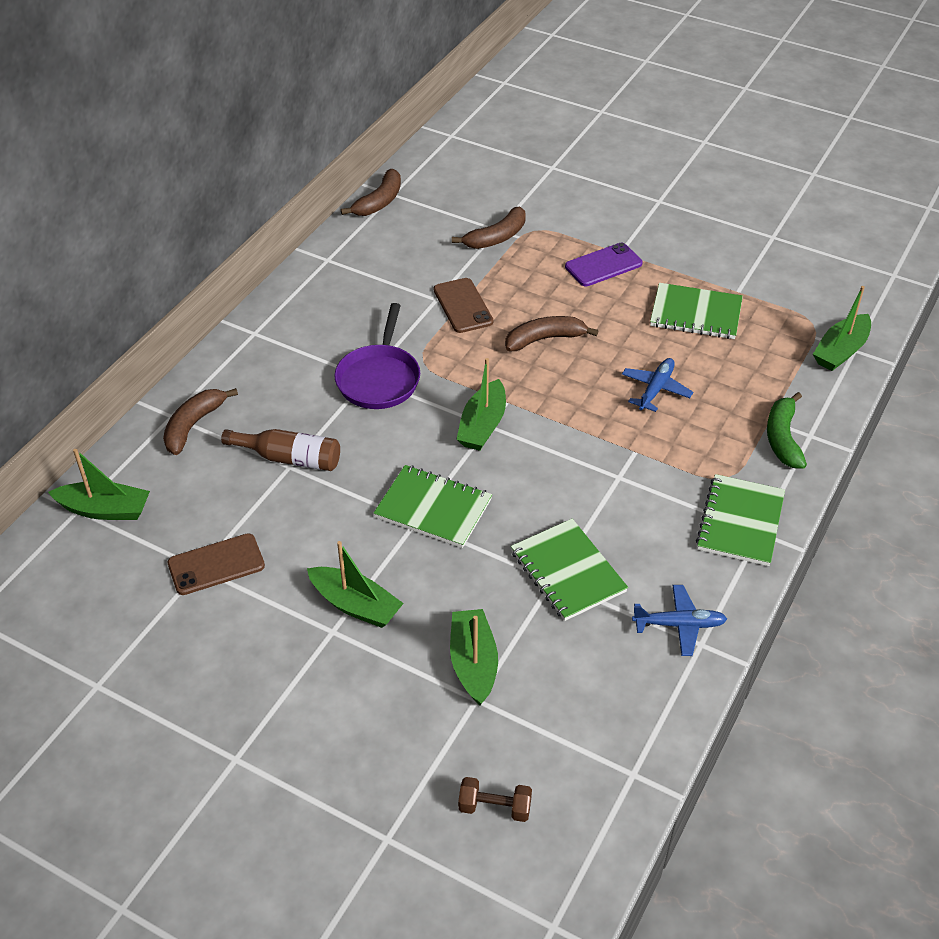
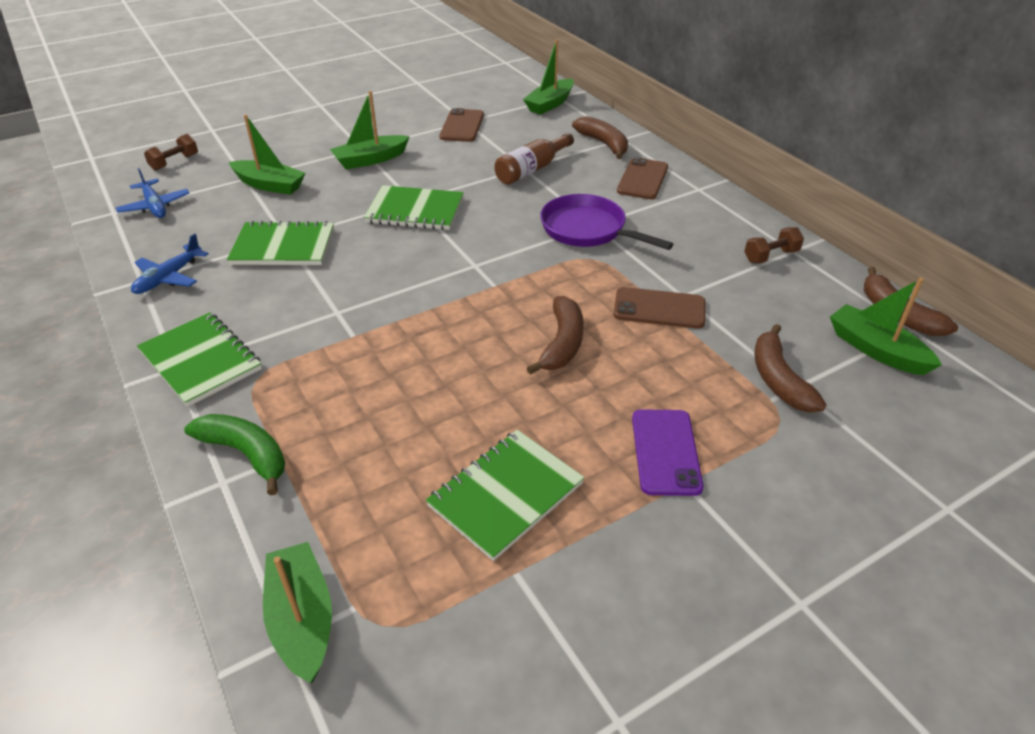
camera: 120 degrees right, 5 degrees down
green notebook [373,465,492,548] -> green notebook turned 45 degrees clockwise [364,185,464,230]
green boat [456,358,506,451] -> green boat moved to [830,278,942,375]
blue plane [622,358,693,412] -> blue plane moved to [116,168,189,218]
none -> brown phone [617,157,668,199]
none -> brown dumbbell [744,227,804,263]

